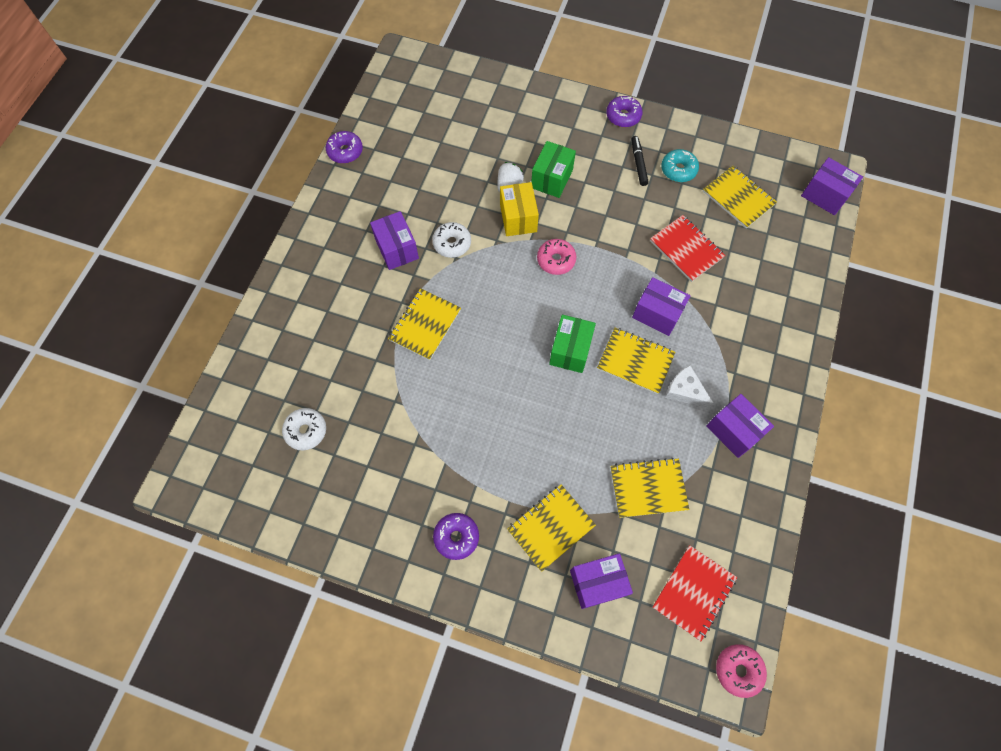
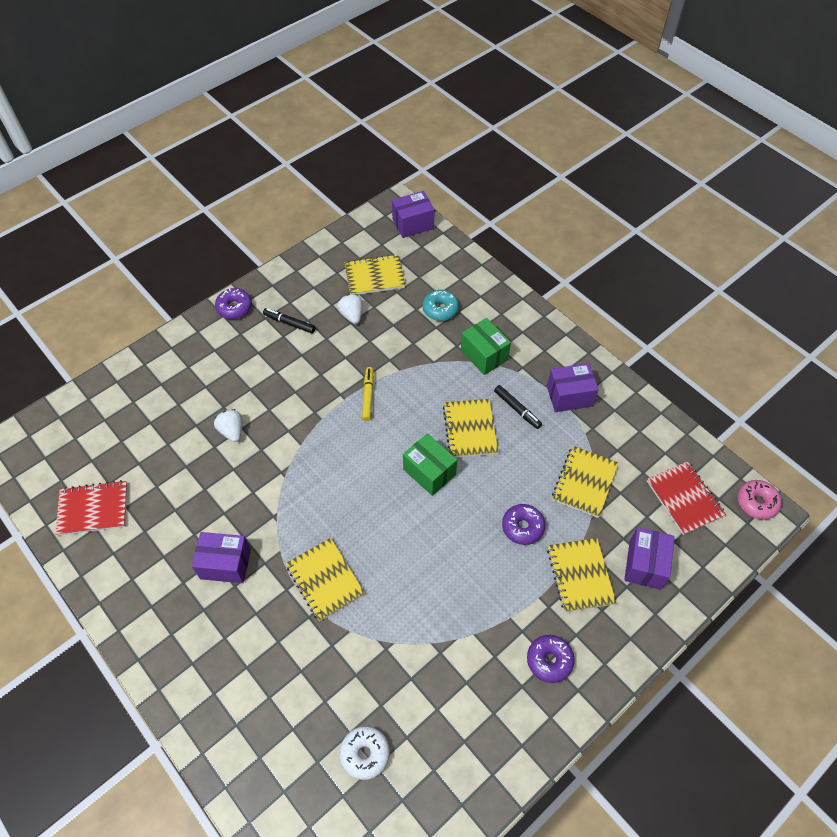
camera: 60 degrees left, 10 degrees down
purple donut [326,131,363,164] -> purple donut moved to [502,504,545,545]
white donut [432,222,471,258] -> none
yellow box [500,182,539,236] -> none
green box [531,141,576,198] -> green box moved to [461,318,511,375]
pink donut [537,239,576,275] -> none
yellow notebook [597,328,675,394] -> yellow notebook turned 60 degrees counterclockwise [443,399,498,458]
purple box [632,277,691,336] -> none
red notebook [650,215,726,282] -> red notebook moved to [55,480,127,536]
turquoise donut [661,149,699,182] -> turquoise donut moved to [423,290,459,321]
white cheese [665,365,714,408] -> black marker [494,385,542,429]
none -> white strawberry [337,294,363,324]
none -> yellow marker [362,367,374,421]

